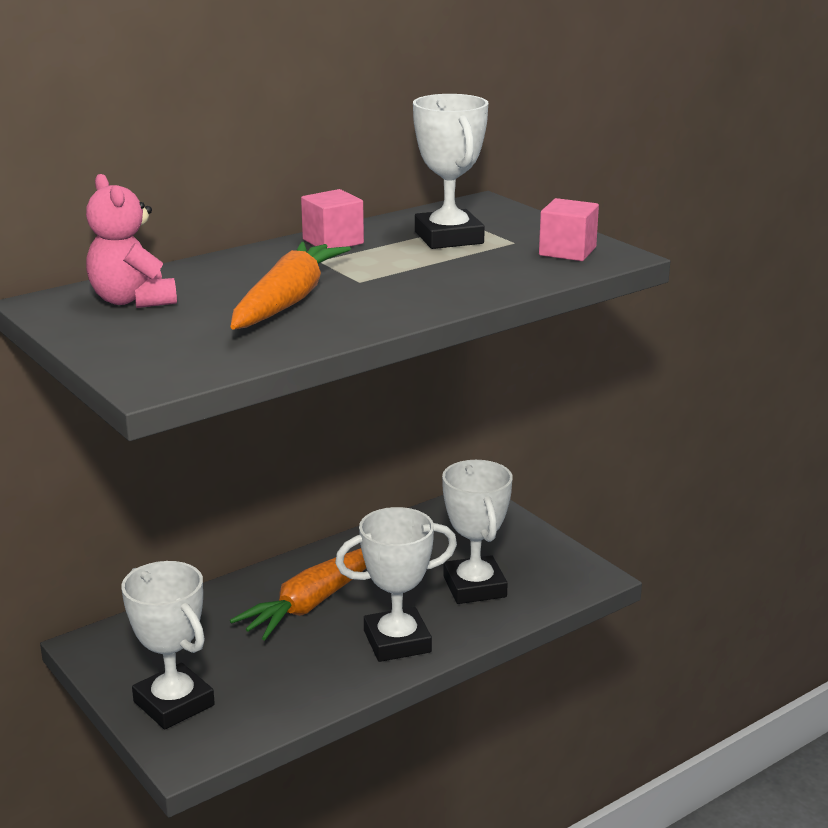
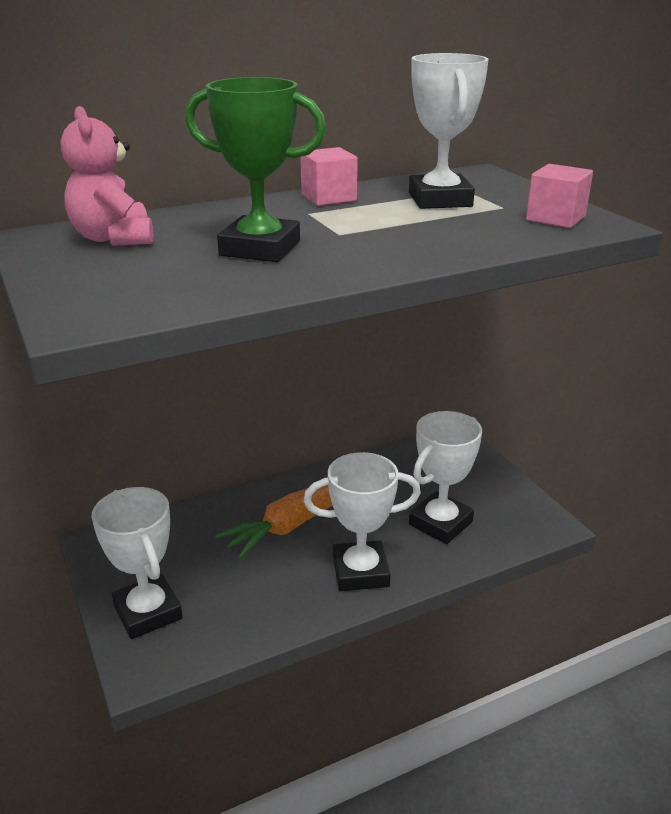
camera: 10 degrees right, 5 degrees up
orange carrot [230,242,351,330] -> green trophy [185,77,326,262]
white trophy [442,460,513,604] -> white trophy turned 45 degrees clockwise [409,411,482,544]

